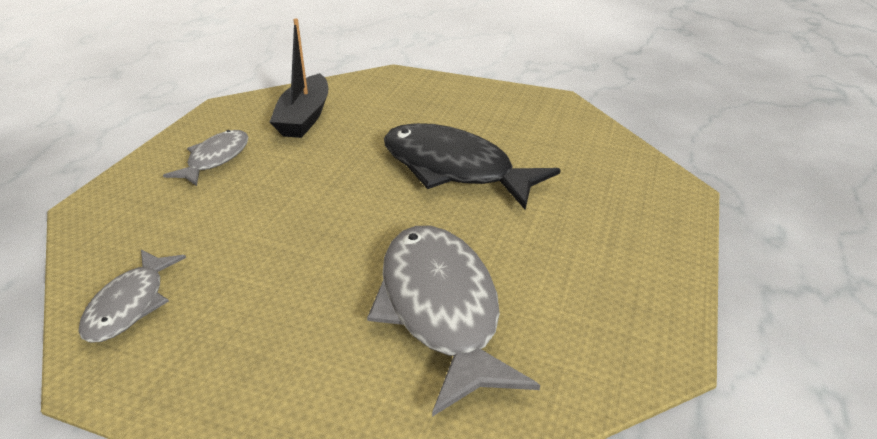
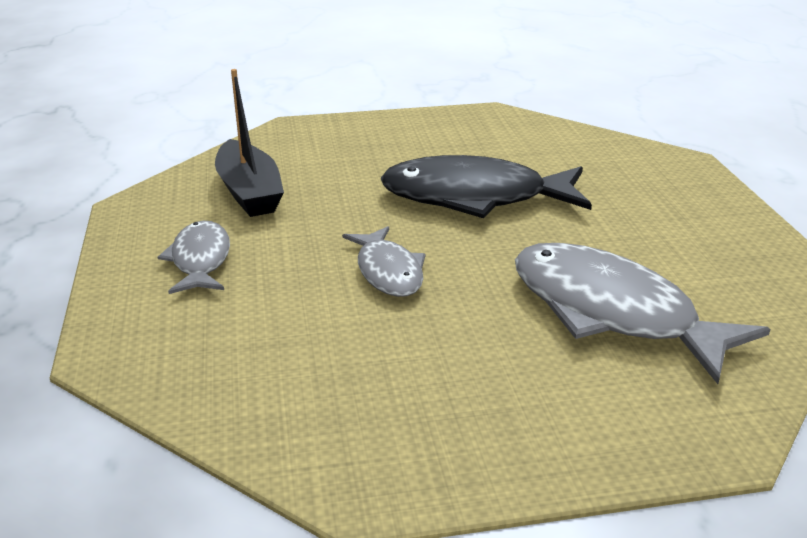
camera: 30 degrees left, 5 degrees down
grey fish [78,250,186,343] -> grey fish moved to [342,226,425,297]

